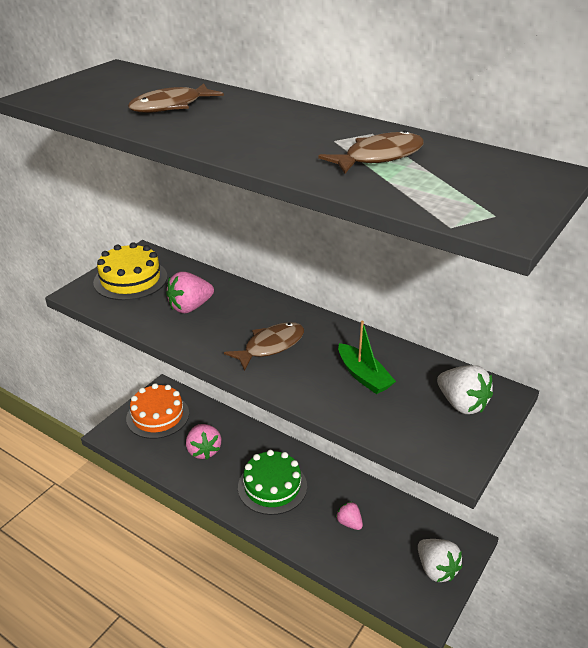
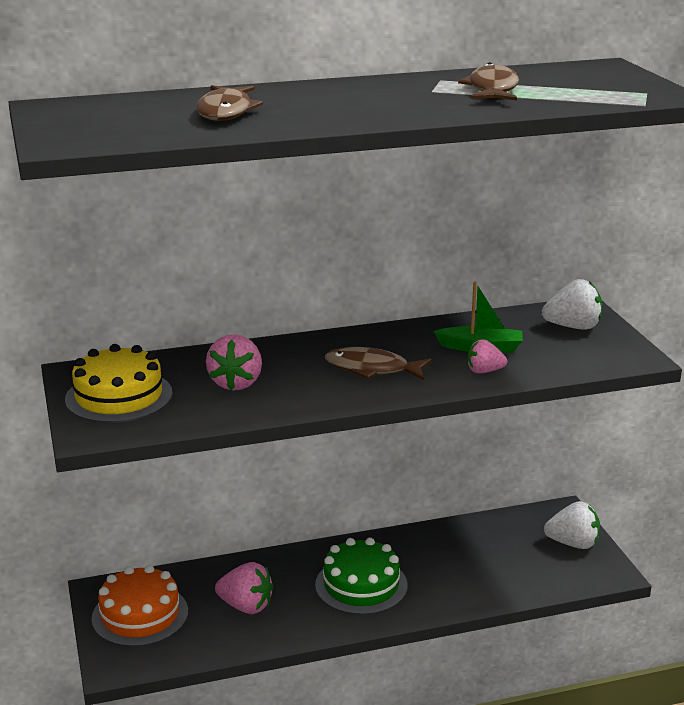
camera: 50 degrees left, 10 degrees down
brown fish [224,322,304,371] -> brown fish turned 75 degrees counterclockwise [325,347,432,380]
pink strawberry [336,502,363,530] -> pink strawberry moved to [467,339,507,373]

